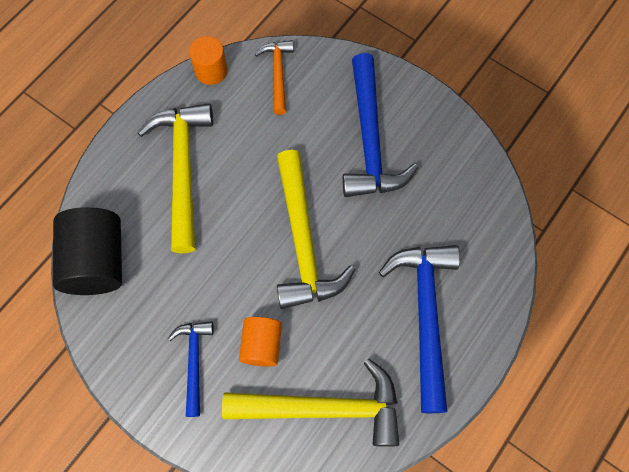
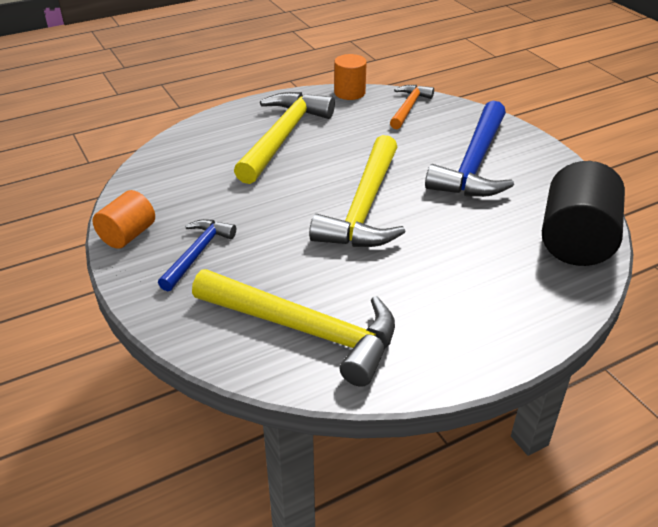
camera: 25 degrees right, 30 degrees down
black cylinder [53,207,122,295] -> black cylinder moved to [542,161,625,266]
orange cylinder [239,317,282,367] -> orange cylinder moved to [93,190,155,249]
blue hammer [379,245,460,413] -> none

